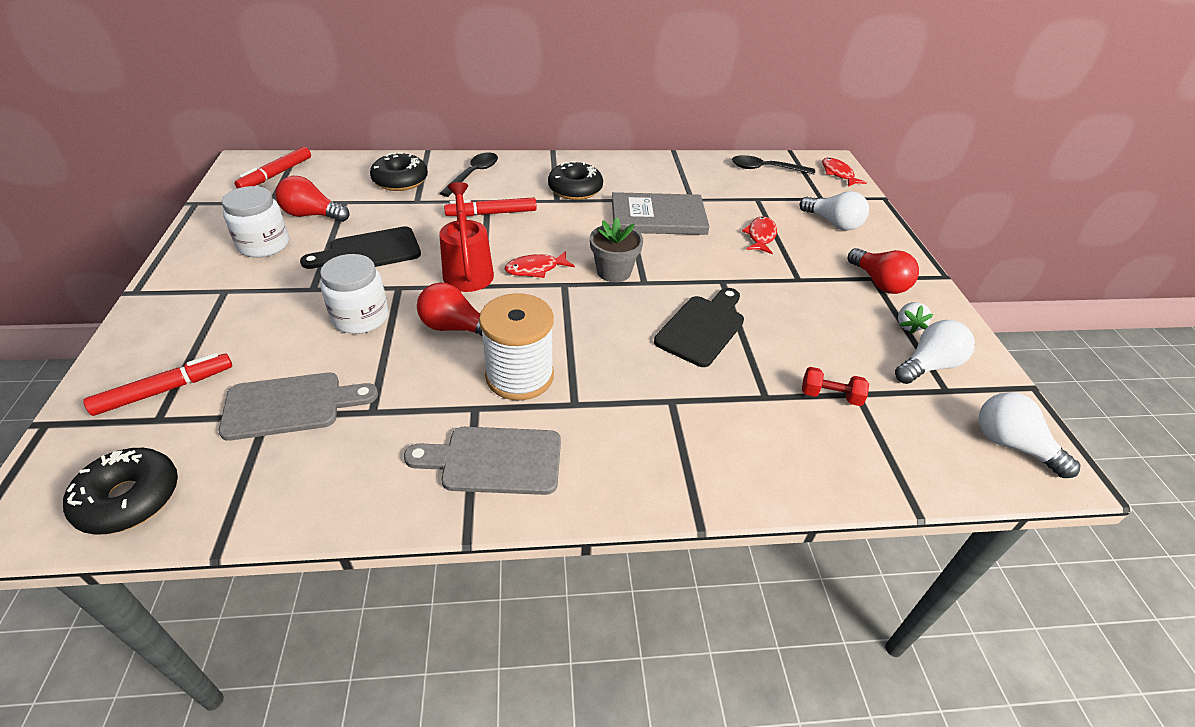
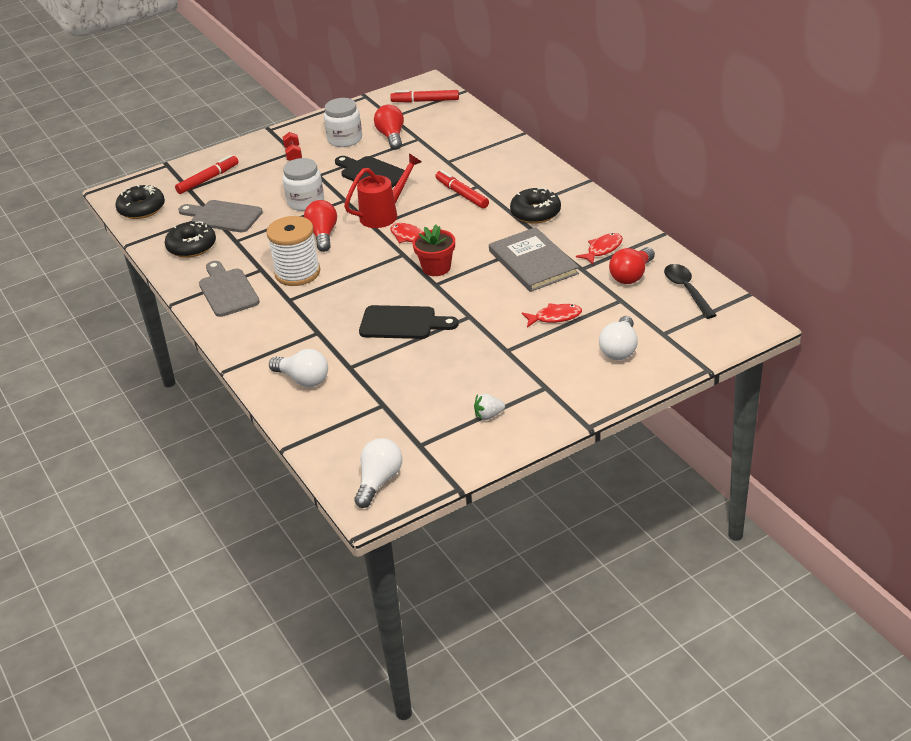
camera: 70 degrees right, 5 degrees down
red marker [84,353,232,416] -> red marker turned 75 degrees counterclockwise [175,155,239,194]
grey cutting board [219,373,378,441] -> grey cutting board turned 150 degrees clockwise [178,200,263,232]
black donut [370,152,428,191] -> black donut moved to [165,221,216,258]
black spoon [439,152,498,197] -> none
grey flower pot [590,217,643,282] -> red flower pot [412,225,455,276]
red dumbbell [802,367,869,406] -> red dumbbell moved to [283,132,302,161]
red fish [822,158,867,187] -> red fish moved to [576,233,623,265]
red light bulb [848,248,919,294] -> red light bulb moved to [609,247,655,284]
white light bulb [895,320,975,384] -> white light bulb moved to [269,349,328,387]

